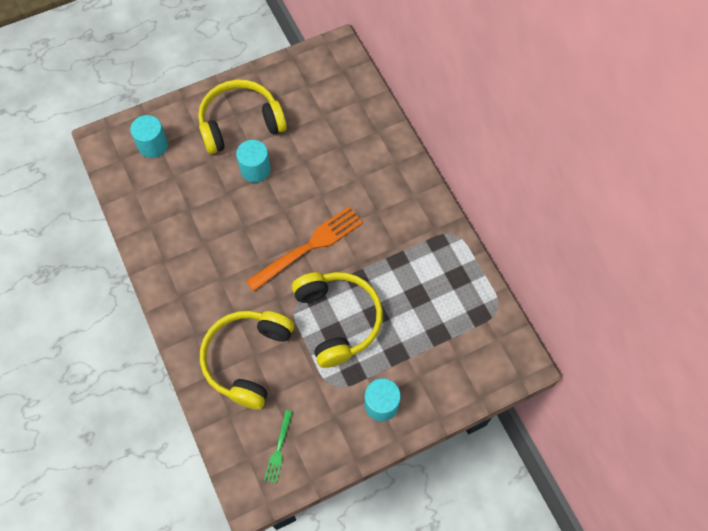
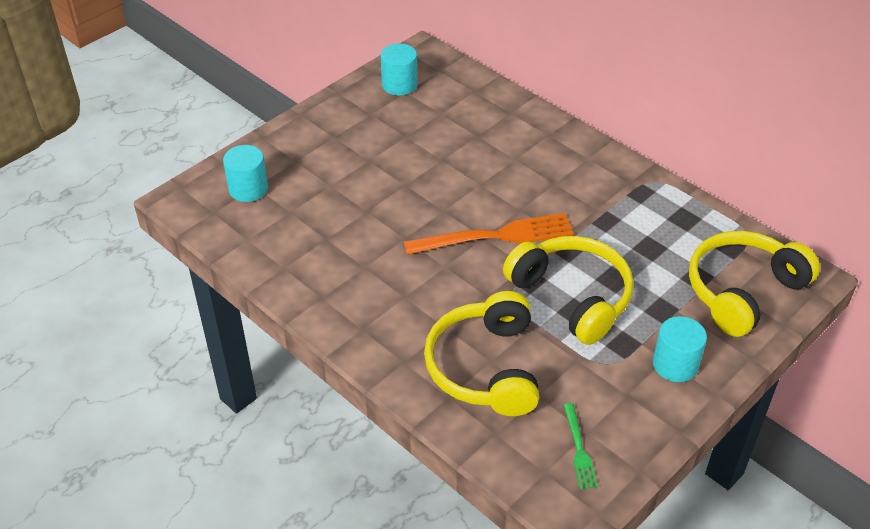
camera: 20 degrees left, 20 degrees down
yellow headphones [198,80,287,154] -> yellow headphones moved to [689,231,820,337]
turquoise cylinder [236,140,271,183] -> turquoise cylinder moved to [381,43,417,96]
orange fork [246,206,363,291] -> orange fork turned 45 degrees clockwise [404,213,574,255]

